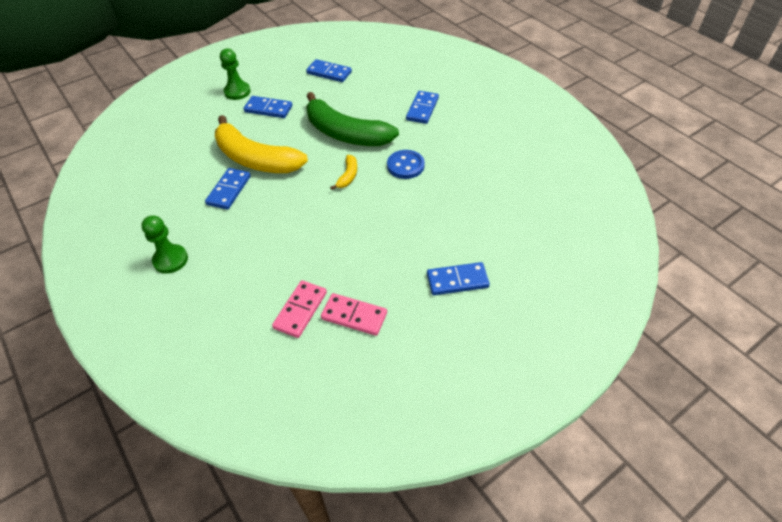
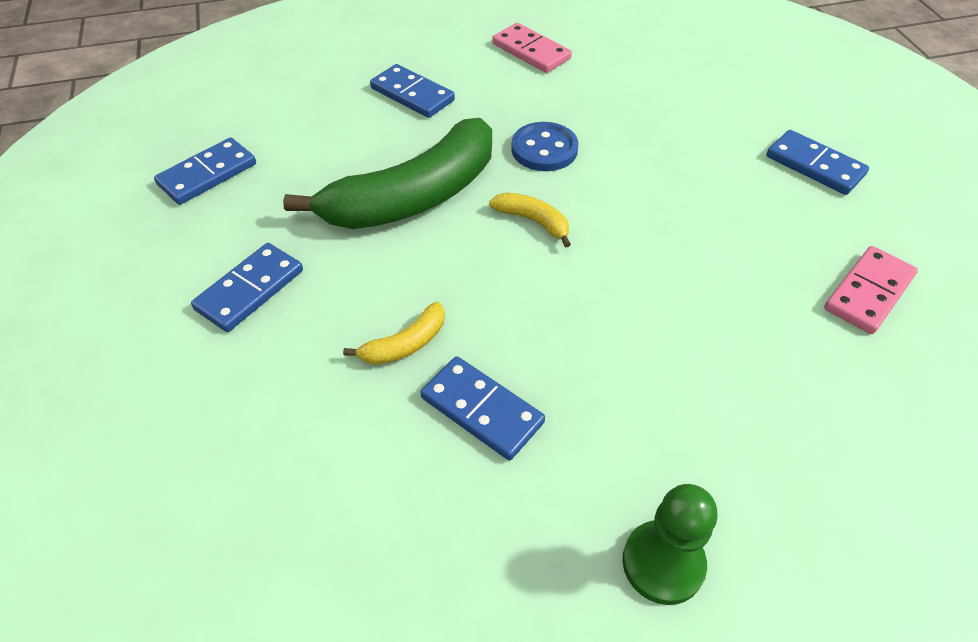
camera: 70 degrees left, 0 degrees up
yellow banana [215,115,308,173] -> yellow banana [343,302,445,365], size x0.42
green pawn [220,48,251,100] -> none
pink domino [272,280,327,338] -> pink domino moved to [492,23,572,73]
blue domino [427,262,490,295] -> blue domino turned 60 degrees counterclockwise [766,130,869,195]

